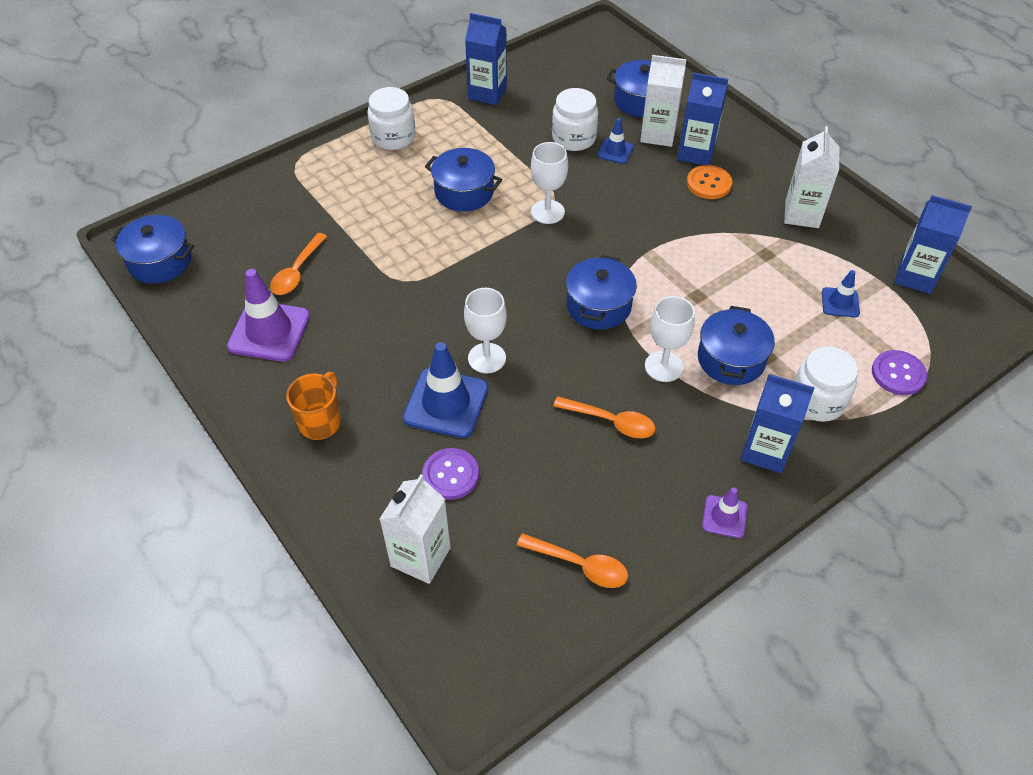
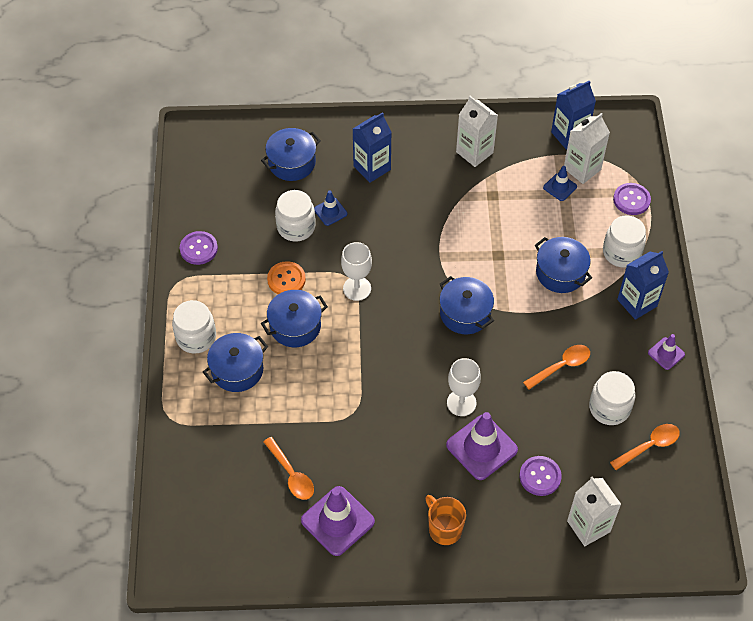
camera: 55 degrees left, 5 degrees up
blue pot [111,215,194,284] -> blue pot moved to [203,333,268,392]
blue traffic cone [403,342,488,438] -> purple traffic cone [446,412,518,480]
blue carton [465,13,507,105] -> purple button [180,231,218,265]
white carton [640,55,687,147] -> white carton moved to [564,113,610,184]
white goblet [645,296,695,382] -> none
orange button [687,165,732,199] -> orange button moved to [267,261,306,294]
none -> white jar [589,371,635,425]

